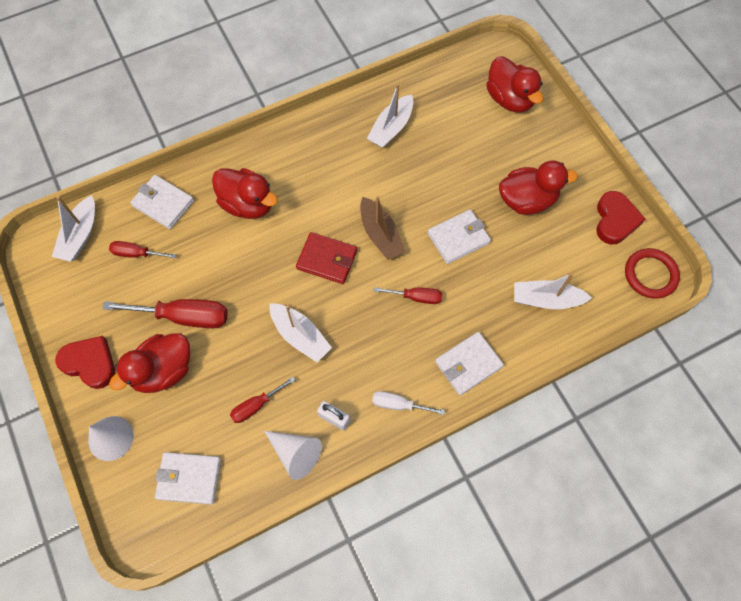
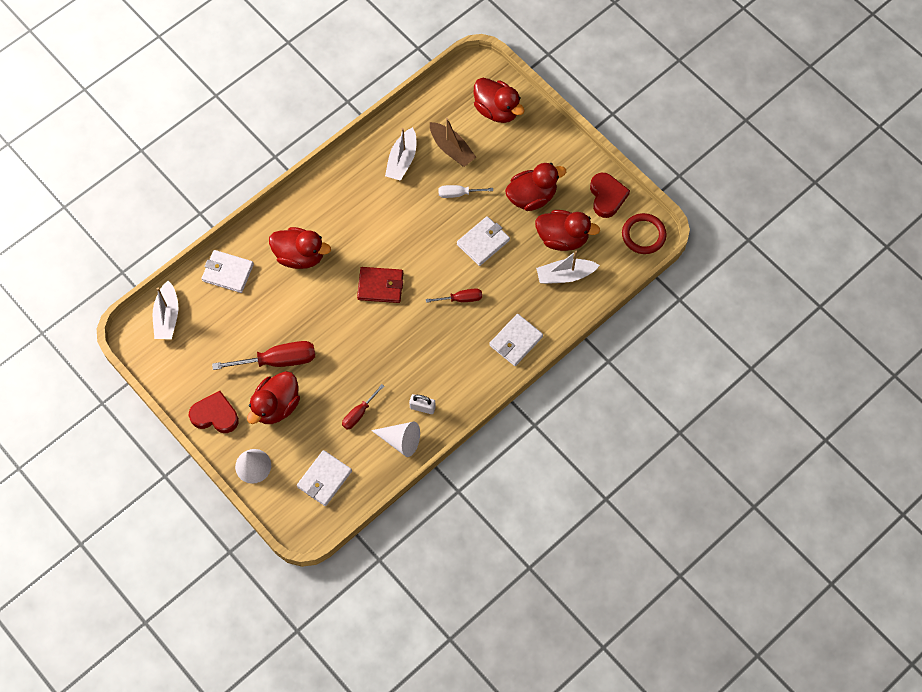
camera: 15 degrees left, 0 degrees up
red screwdriver [109,241,176,258] -> none
white wallet [155,452,221,505] -> white wallet turned 45 degrees counterclockwise [297,450,352,506]
white boat [269,303,332,363] -> none
brown boat [360,196,406,260] -> brown boat moved to [430,118,476,167]
white screwdriver [372,391,445,415] -> white screwdriver moved to [438,185,493,198]
none -> red duck [535,210,600,251]

